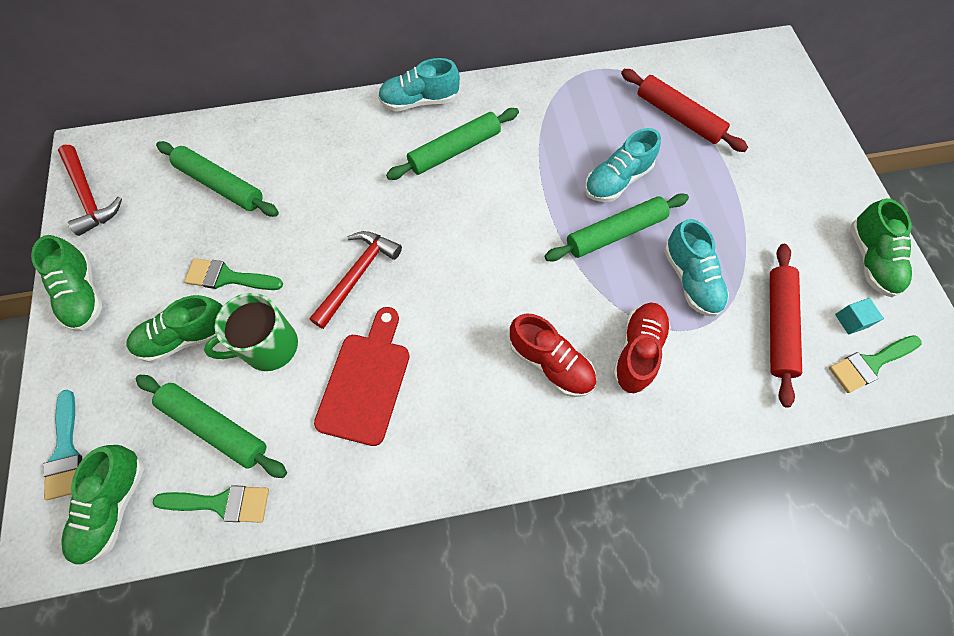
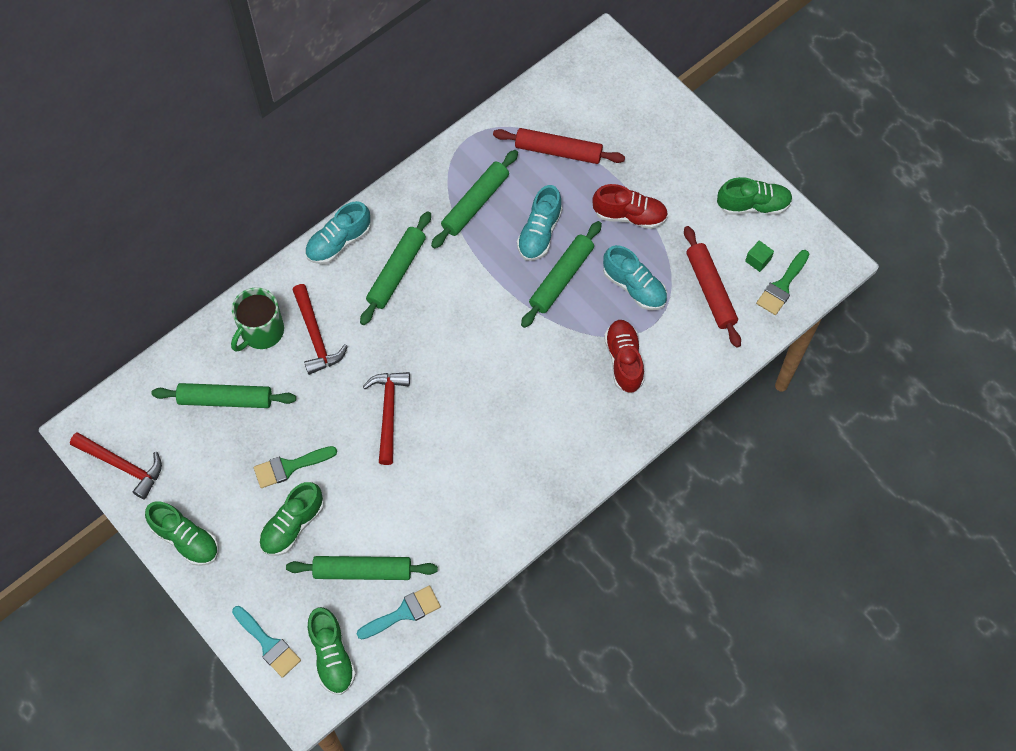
camera: 30 degrees left, 0 degrees up
green brush [152,485,269,523] -> turquoise brush [357,586,441,640]
green mug [204,293,298,371] -> green mug moved to [231,287,284,352]
red cutting board [314,307,410,446] -> none
red shoe [510,313,596,397] -> red shoe moved to [592,184,668,229]
turquoise cube [835,298,884,335] -> green cube [745,240,774,272]
green shoe [850,198,912,297] -> green shoe turned 60 degrees counterclockwise [717,177,793,215]
none -> red hammer [292,284,348,375]
none -> green rolling pin [431,150,518,249]

